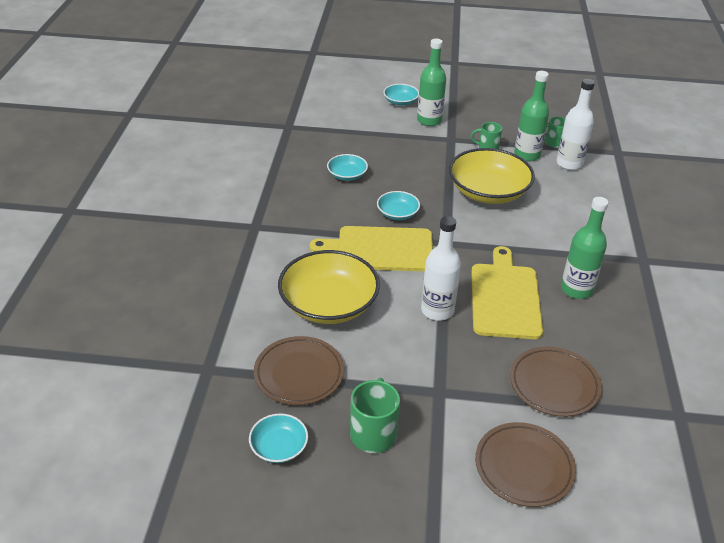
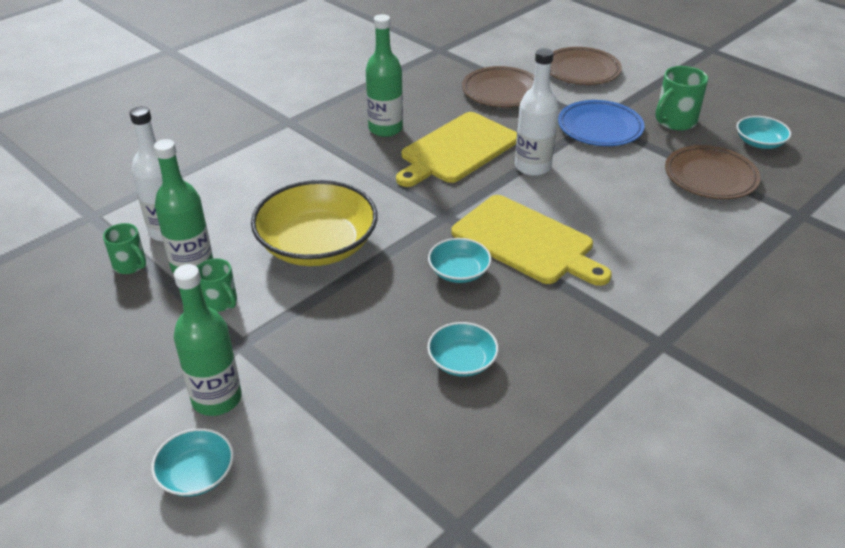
camera: 140 degrees left, 0 degrees up
yellow bowl [278,250,380,324] -> none
none -> blue plate [558,100,645,146]

